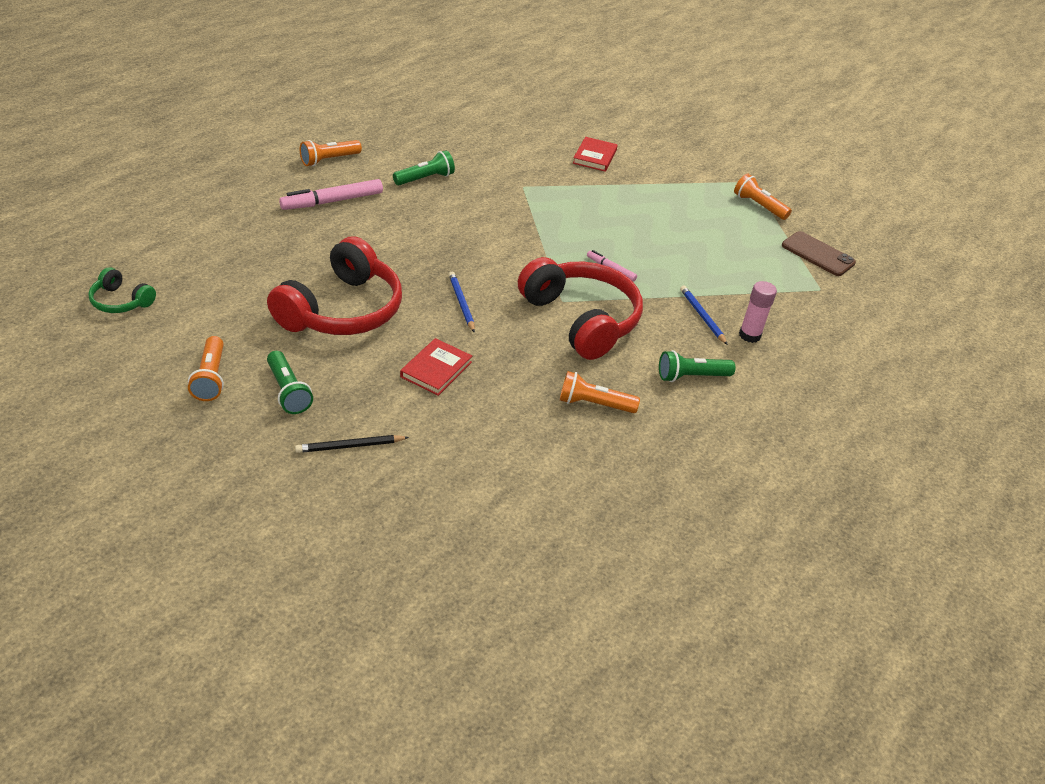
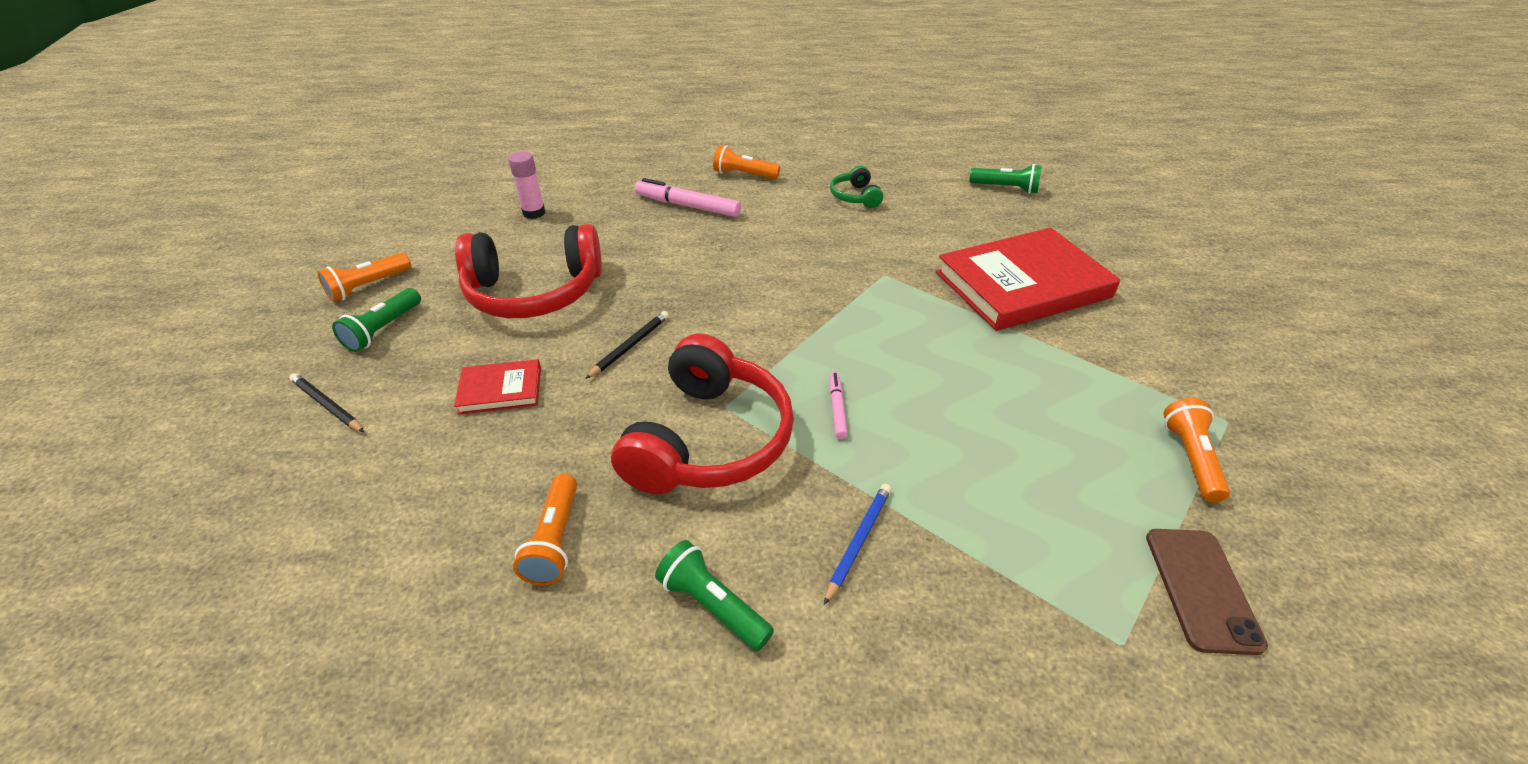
camera: 55 degrees right, 0 degrees up
green headphones [88,267,156,313] -> green headphones moved to [830,166,883,208]
green flashlight [393,150,455,185] -> green flashlight moved to [969,164,1042,194]
blue pencil [449,272,475,333] -> black pencil [585,311,669,379]
orange flashlight [560,371,640,413] -> orange flashlight turned 150 degrees counterclockwise [513,474,577,585]
red book [573,137,618,172] -> red book [936,228,1120,331], size x2.16
pink glue stick [739,281,777,343] -> pink glue stick moved to [508,151,545,219]

